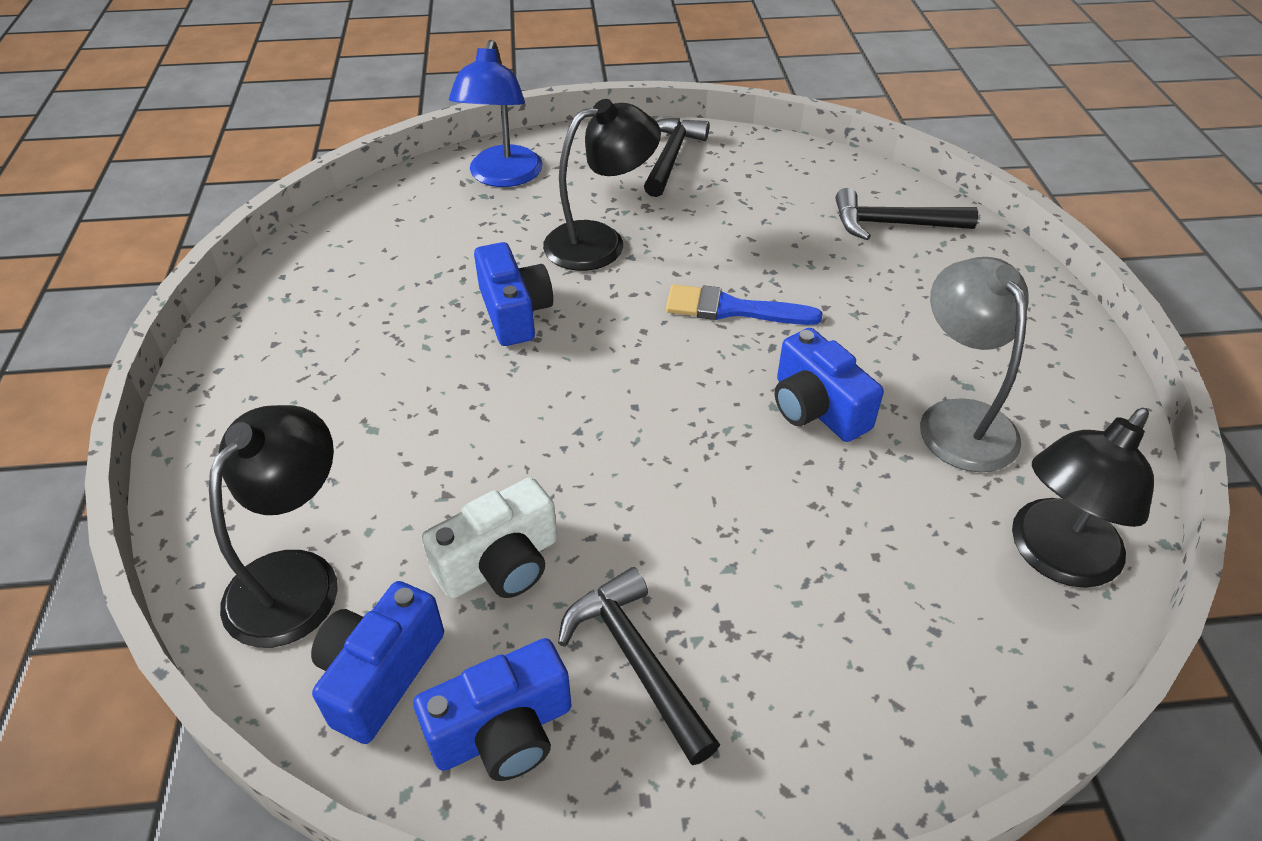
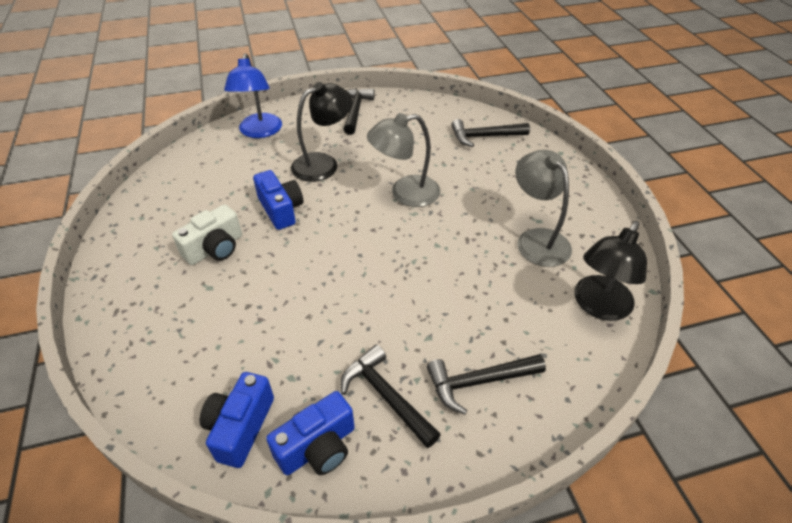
camera: 10 degrees left, 0 degrees up
black lamp [209,405,338,648] -> none
white camera [422,477,557,599] -> white camera moved to [172,204,242,265]
blue brush [666,284,822,325] -> grey lamp [367,113,440,207]
blue camera [775,328,884,442] -> none
none -> black hammer [427,354,546,415]

